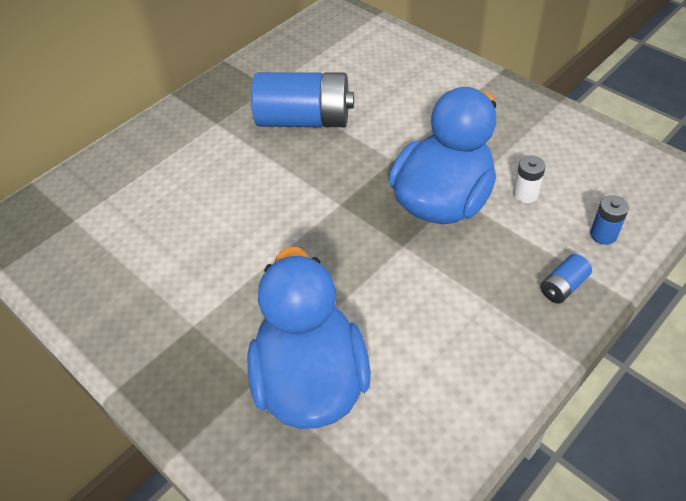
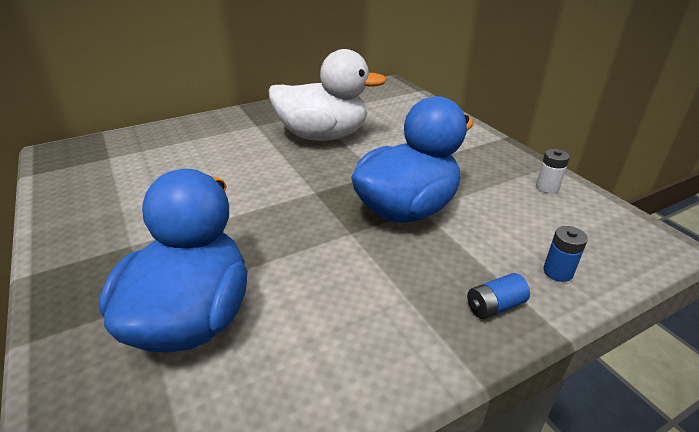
camera: 15 degrees right, 15 degrees down
blue battery [251,72,354,127] -> white duck [268,49,387,141]
white battery [513,155,546,203] -> white battery moved to [536,149,570,193]

